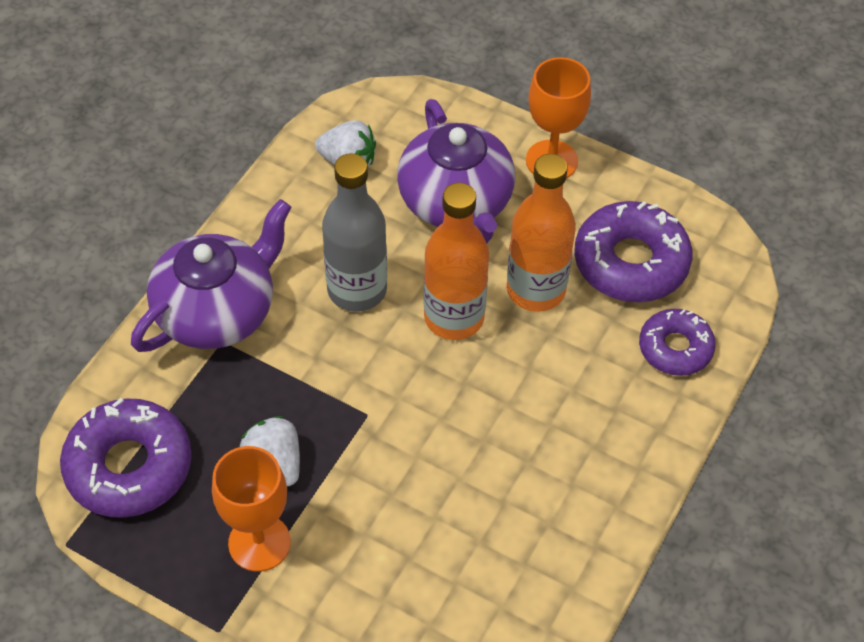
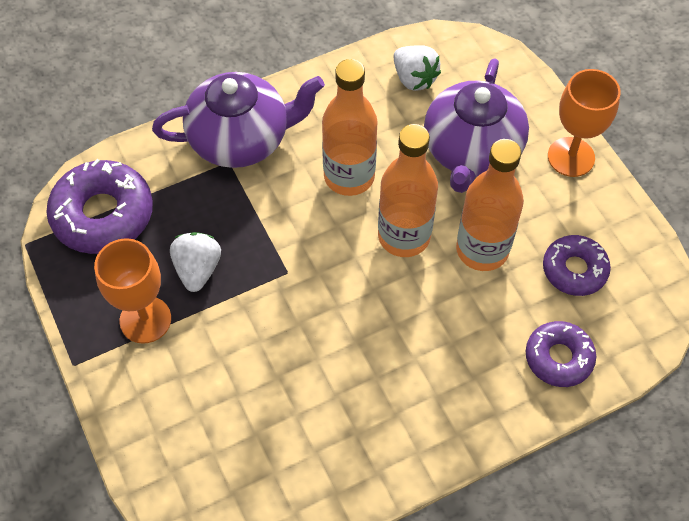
camera: 35 degrees right, 5 degrees up
grey bottle [322,153,387,312] -> orange bottle [322,59,378,196]
purple donut [574,201,692,302] -> purple donut [543,235,611,296], size x0.62

